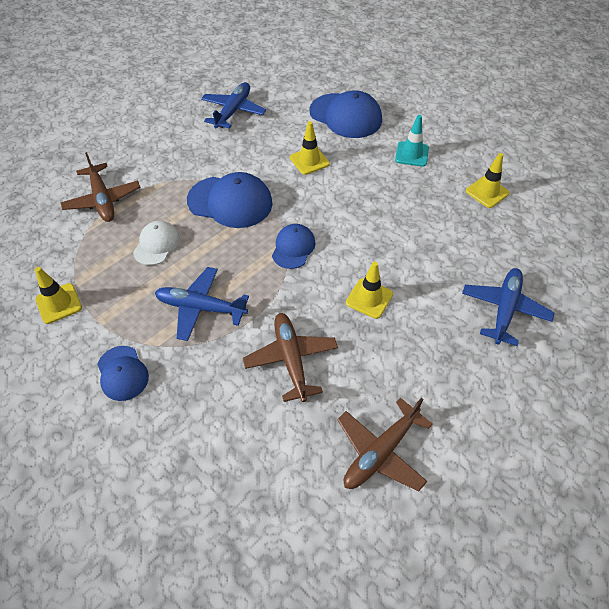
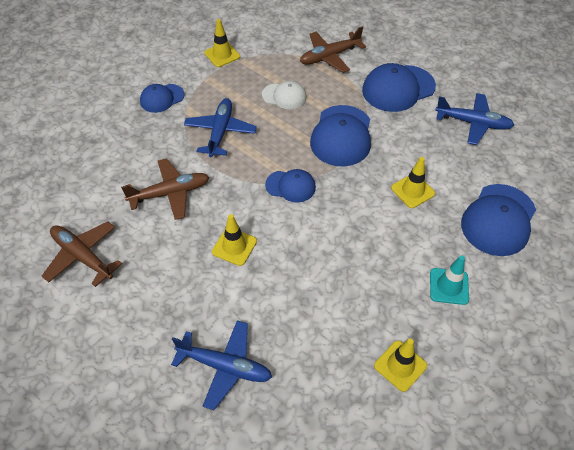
camera: 85 degrees right, 0 degrees up
none -> blue cap [362,63,436,112]

